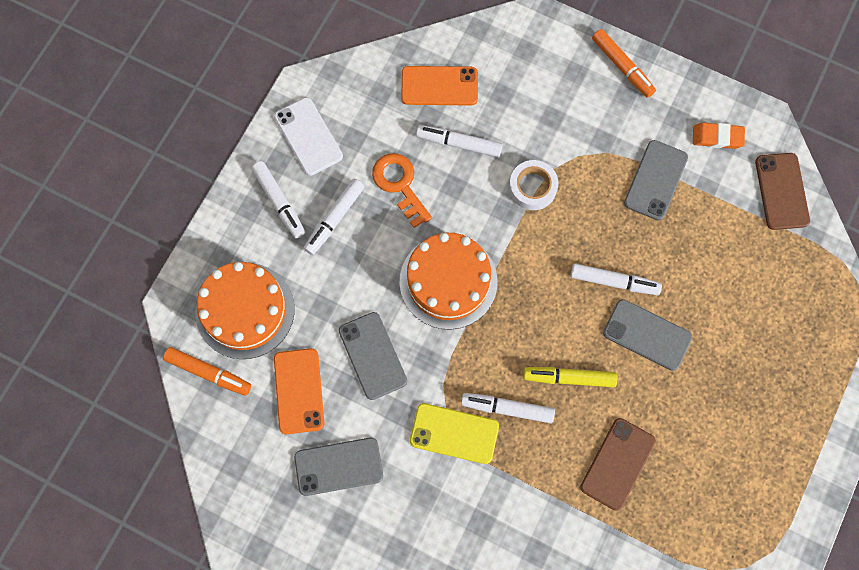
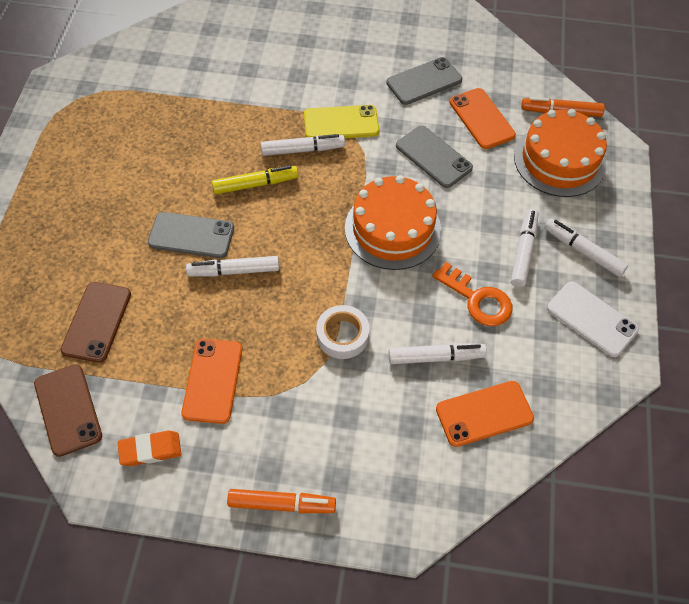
camera: 160 degrees right, 15 degrees down
brown phone [580,418,656,511] -> brown phone moved to [60,282,131,363]
orange marker [592,29,656,98] -> orange marker turned 150 degrees clockwise [227,489,336,513]
grey phone [624,140,688,221] -> orange phone [181,339,242,424]

